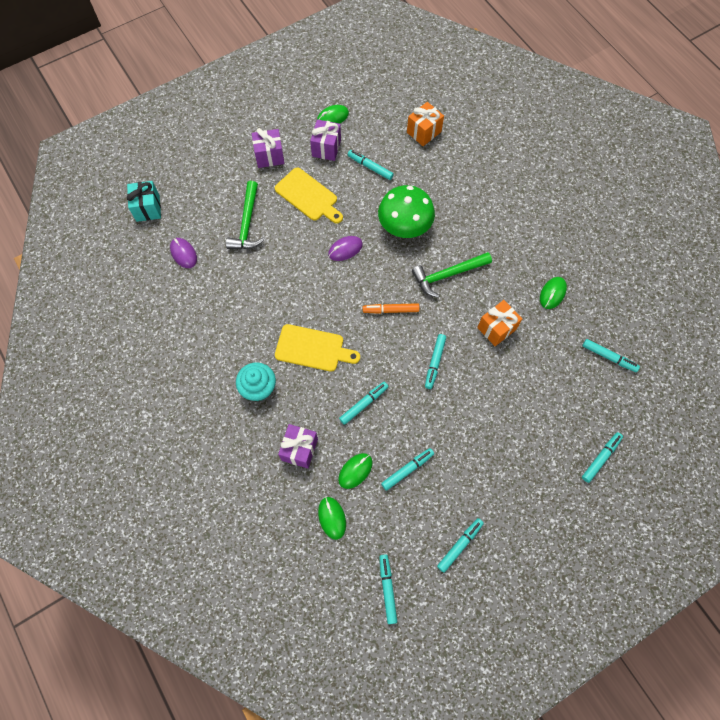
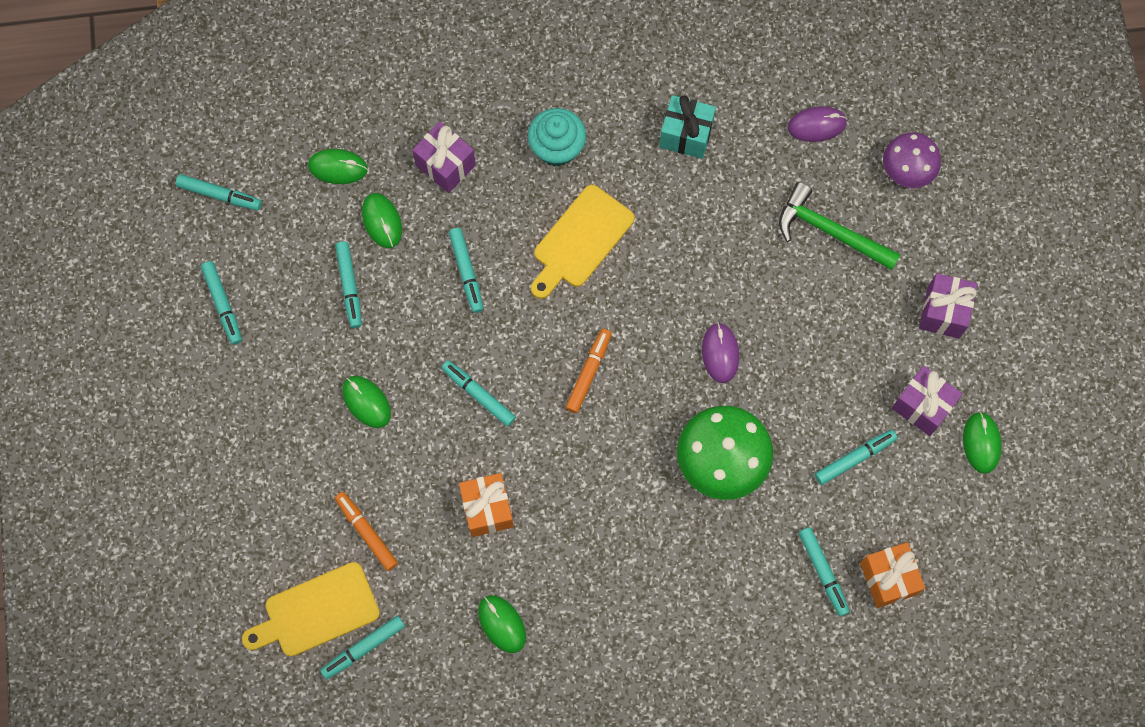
camera: 115 degrees right, 5 degrees up
turquoise gift [126,181,161,222] -> turquoise gift moved to [659,95,716,159]
yellow cutting board [275,168,343,223] -> yellow cutting board moved to [242,562,380,656]
green hammer [412,252,492,298] -> none
turquoise marker [582,432,623,483] -> turquoise marker moved to [799,527,850,616]
none -> orange marker [335,492,398,571]
none -> green mouse [342,376,391,428]
none -> purple mushroom [883,132,941,188]

